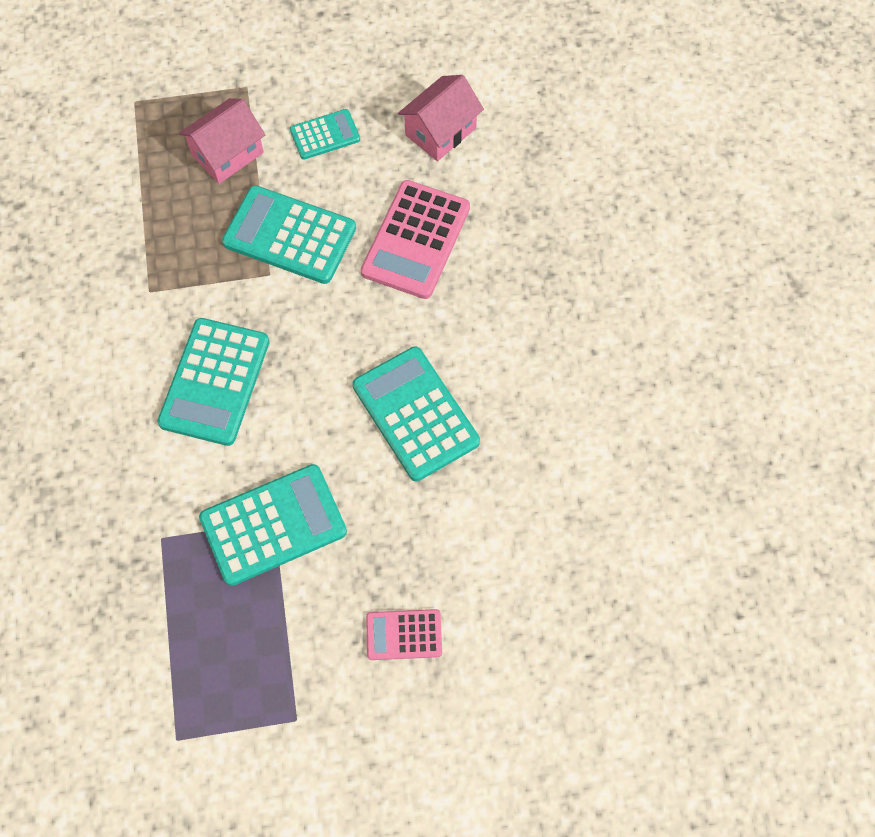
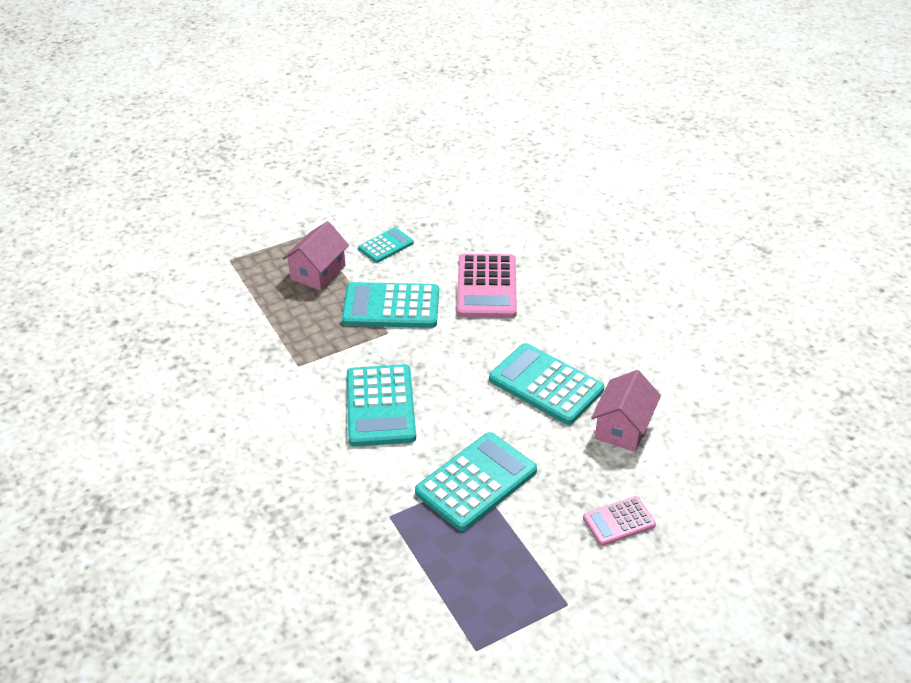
camera: 20 degrees left, 25 degrees down
pink house [398,75,484,161] -> pink house moved to [591,370,661,452]

